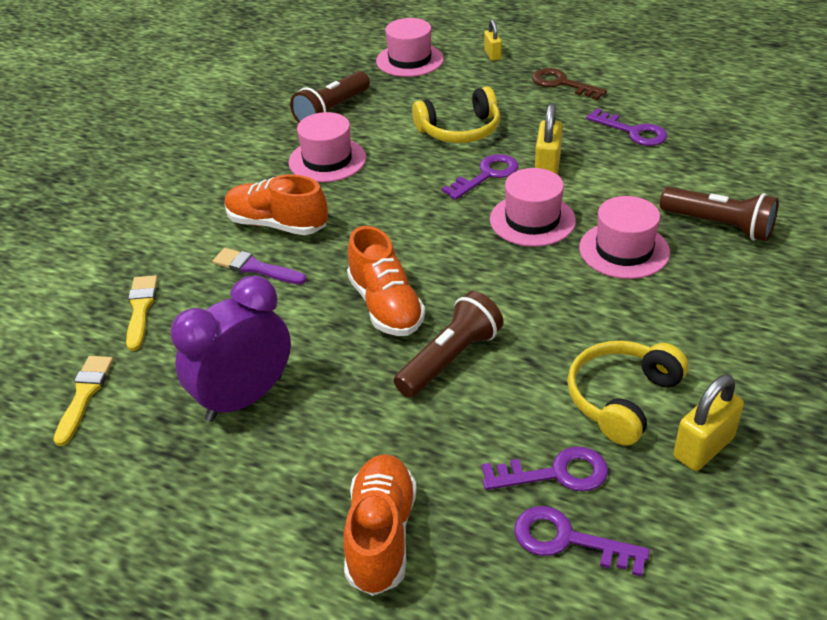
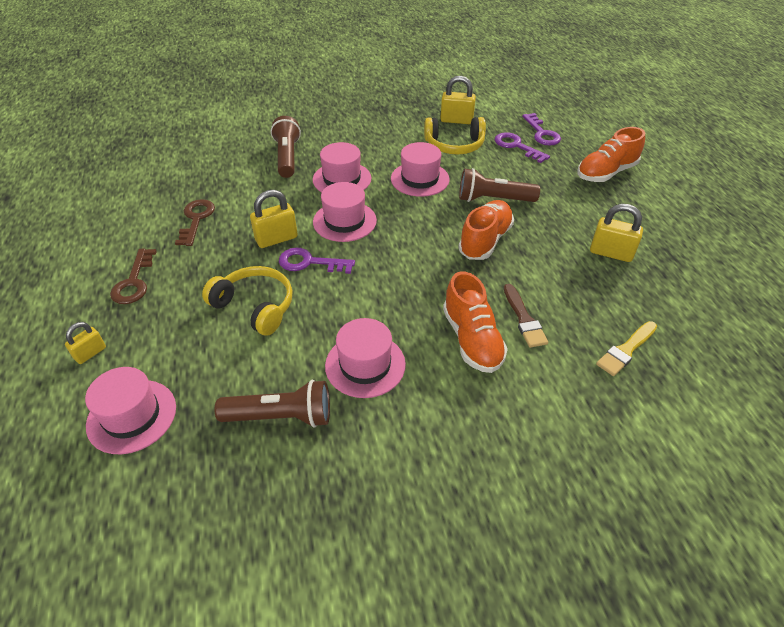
camera: 130 degrees left, 5 degrees up
yellow brush [54,356,113,446] -> none
purple clock [170,275,291,422] -> yellow padlock [590,204,643,262]
purple brush [213,248,307,285] -> brown brush [504,284,548,348]
purple key [586,109,667,146] -> brown key [175,199,215,246]
none -> pink hat [391,142,450,197]

